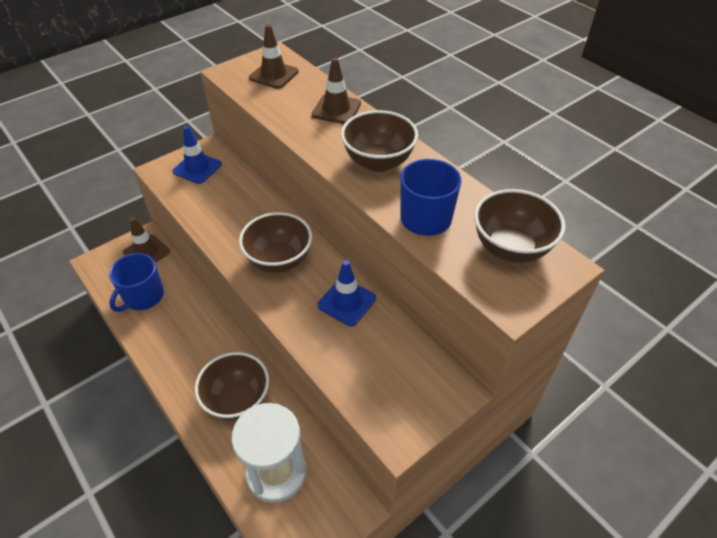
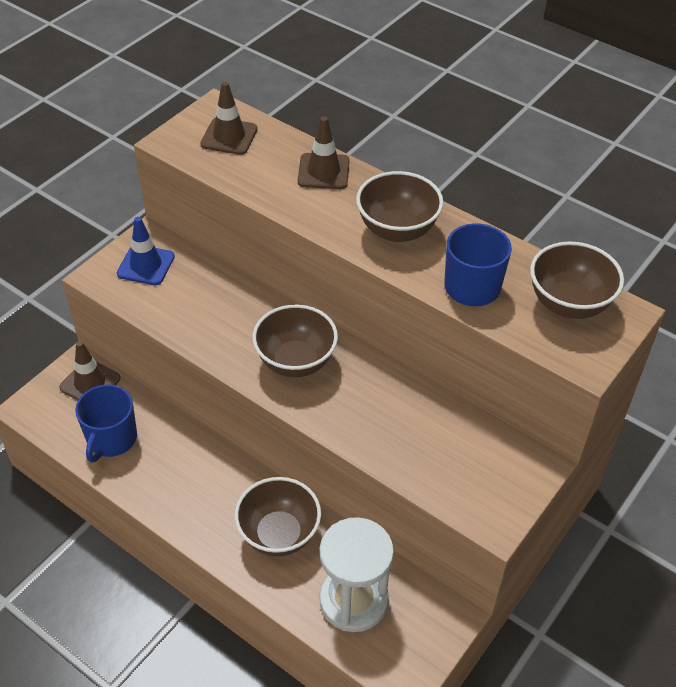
camera: 15 degrees left, 0 degrees up
blue traffic cone [318,260,376,326] -> none

